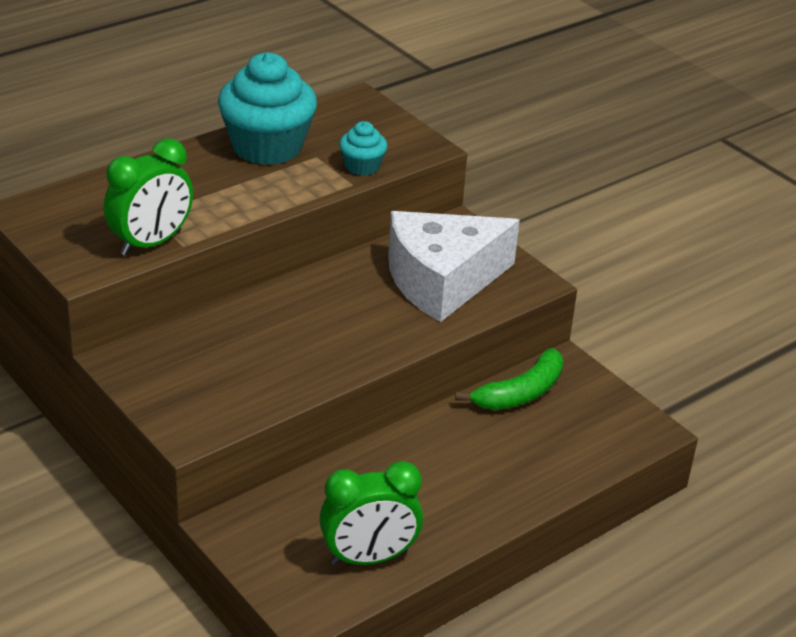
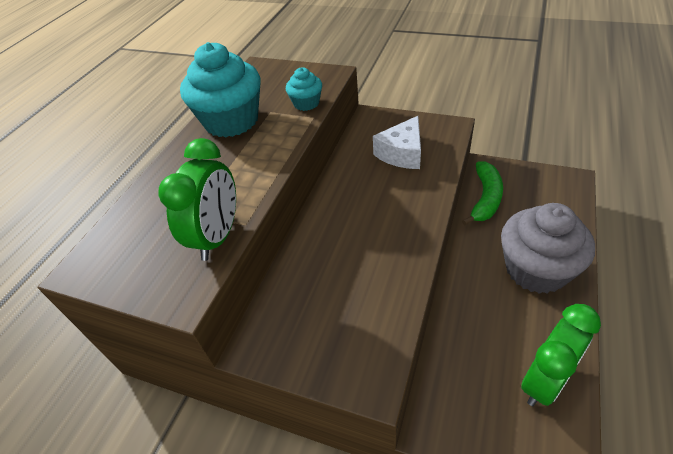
camera: 25 degrees left, 10 degrees up
white cheese [388,211,520,322] -> white cheese [373,116,421,169], size x0.59
none -> grey cupcake [501,203,595,294]

